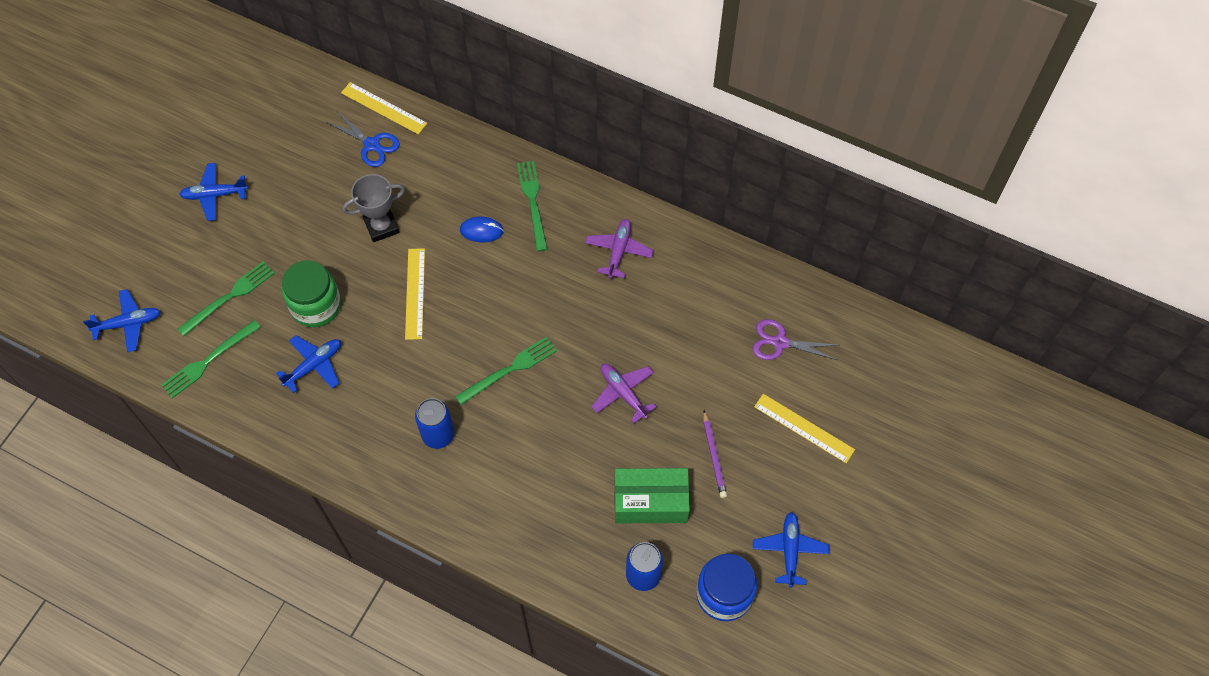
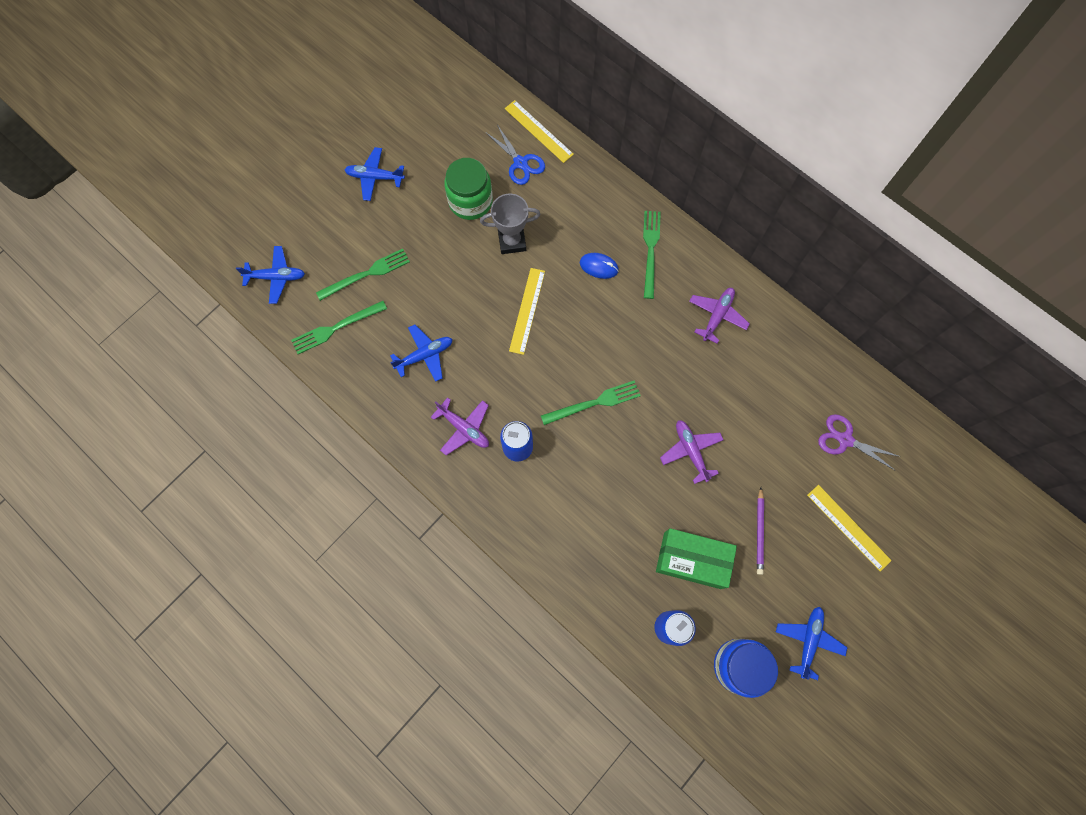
camera: 15 degrees right, 10 degrees up
green jar [282,260,341,327] -> green jar moved to [444,158,493,220]
none -> purple plane [431,397,489,455]

